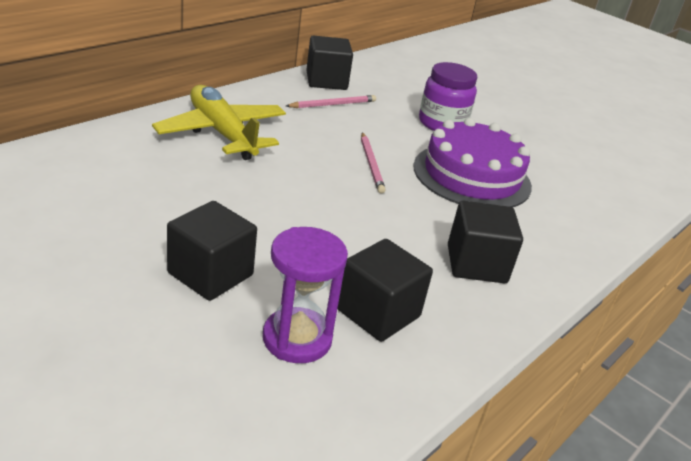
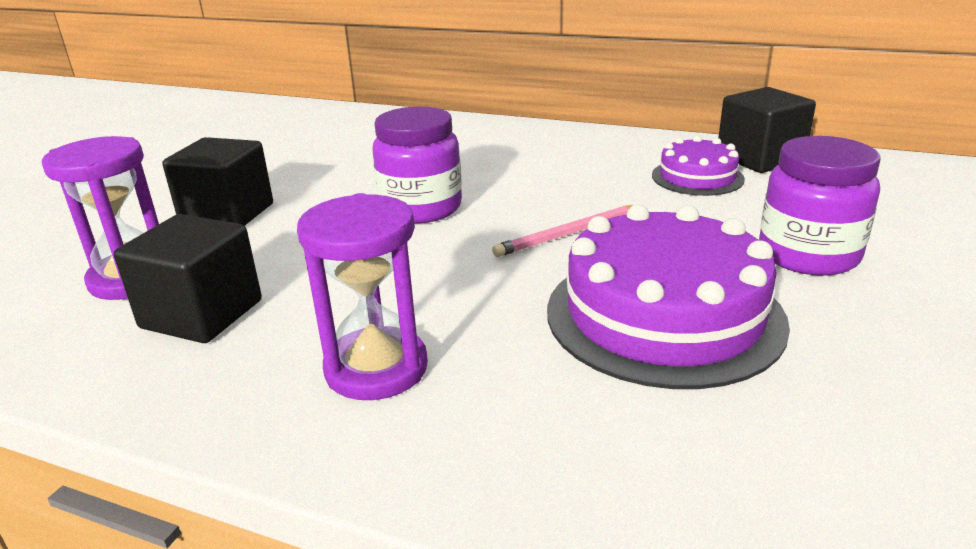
camera: 75 degrees right, 5 degrees down
yellow plane [152,85,286,160] -> none
pink pencil [286,95,376,108] -> purple cake [652,136,745,196]
black cube [448,201,523,283] -> purple hourglass [297,193,428,400]
none -> purple jar [372,106,462,223]

